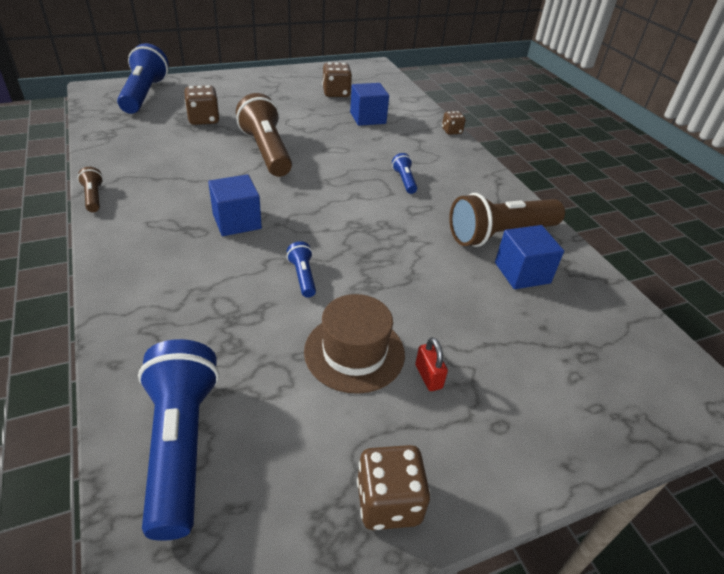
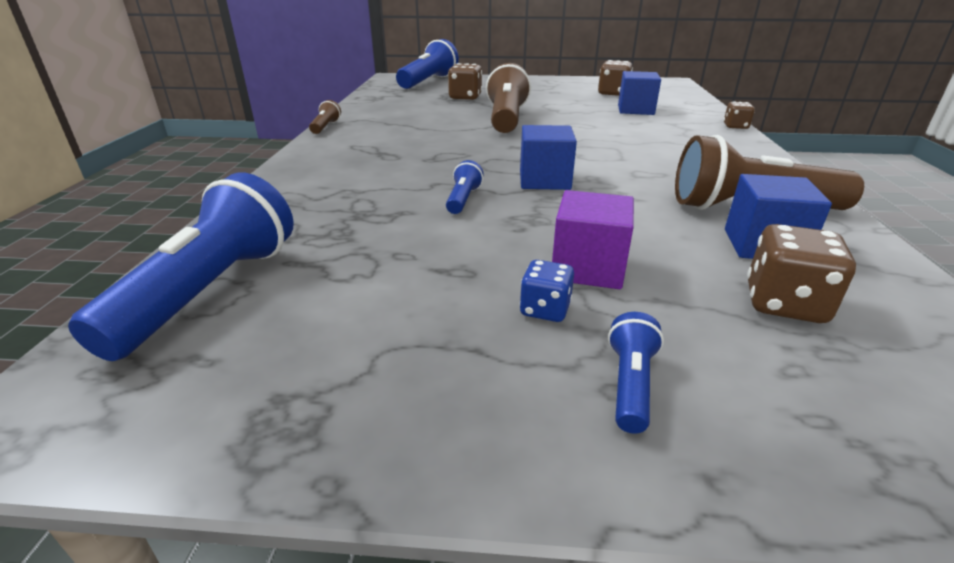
camera: 30 degrees right, 10 degrees down
blue cube [208,174,262,236] -> blue cube moved to [520,125,577,190]
brown hat [304,294,405,394] -> none
brown dice [357,445,431,530] -> brown dice moved to [747,224,856,323]
blue flashlight [392,153,417,194] -> blue flashlight moved to [608,312,664,434]
red padlock [415,337,448,391] -> blue dice [520,260,574,322]
none -> purple cube [552,190,634,289]

